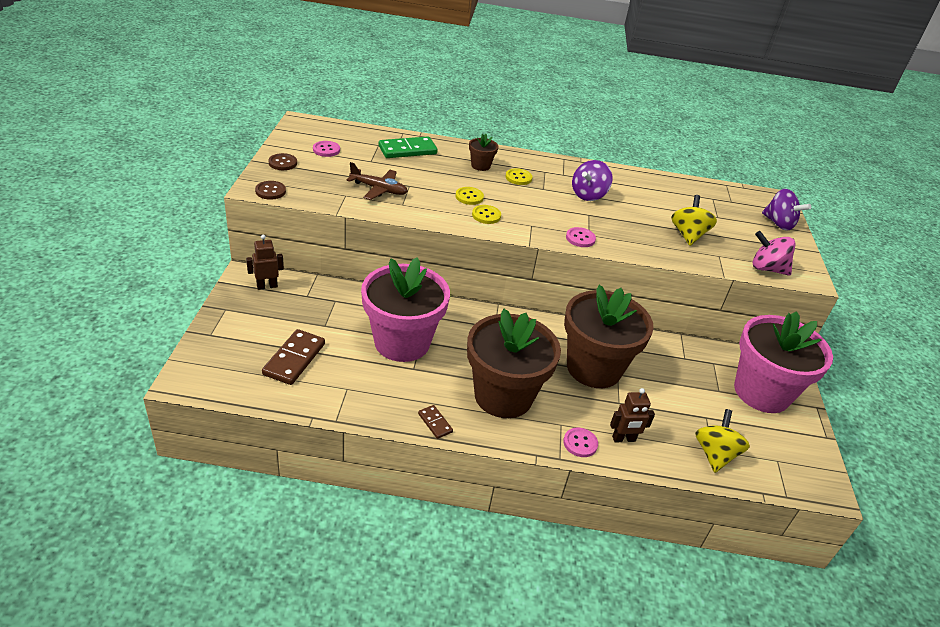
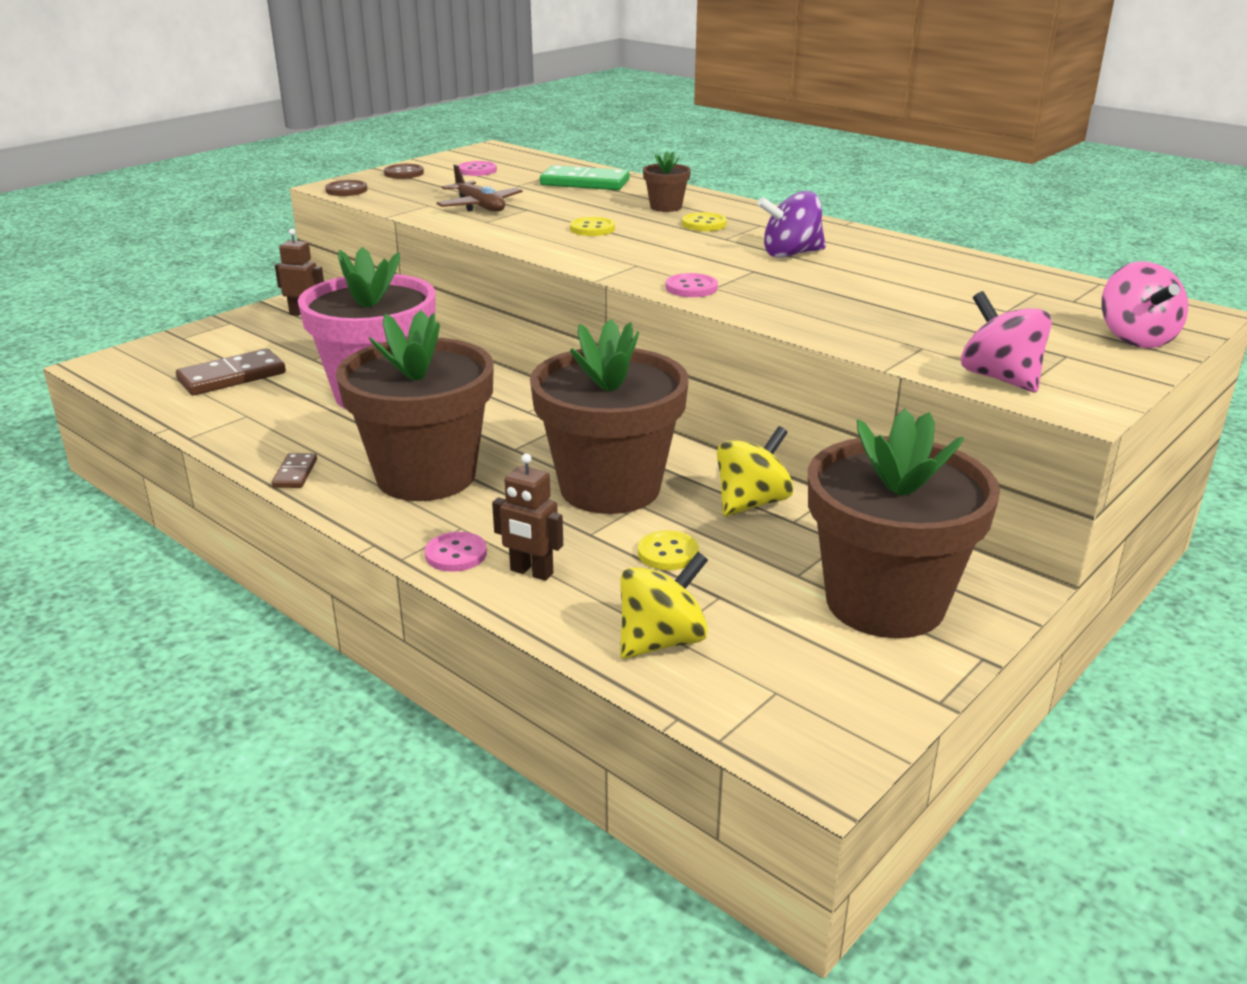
camera: 40 degrees right, 10 degrees down
yellow button [472,205,501,224] -> yellow button moved to [638,530,699,570]
yellow spinning top [671,195,717,246] -> yellow spinning top moved to [717,426,793,516]
pink flower pot [734,311,833,413] -> brown flower pot [808,409,1000,638]
purple spinning top [762,189,811,231] -> pink spinning top [1101,261,1188,348]

